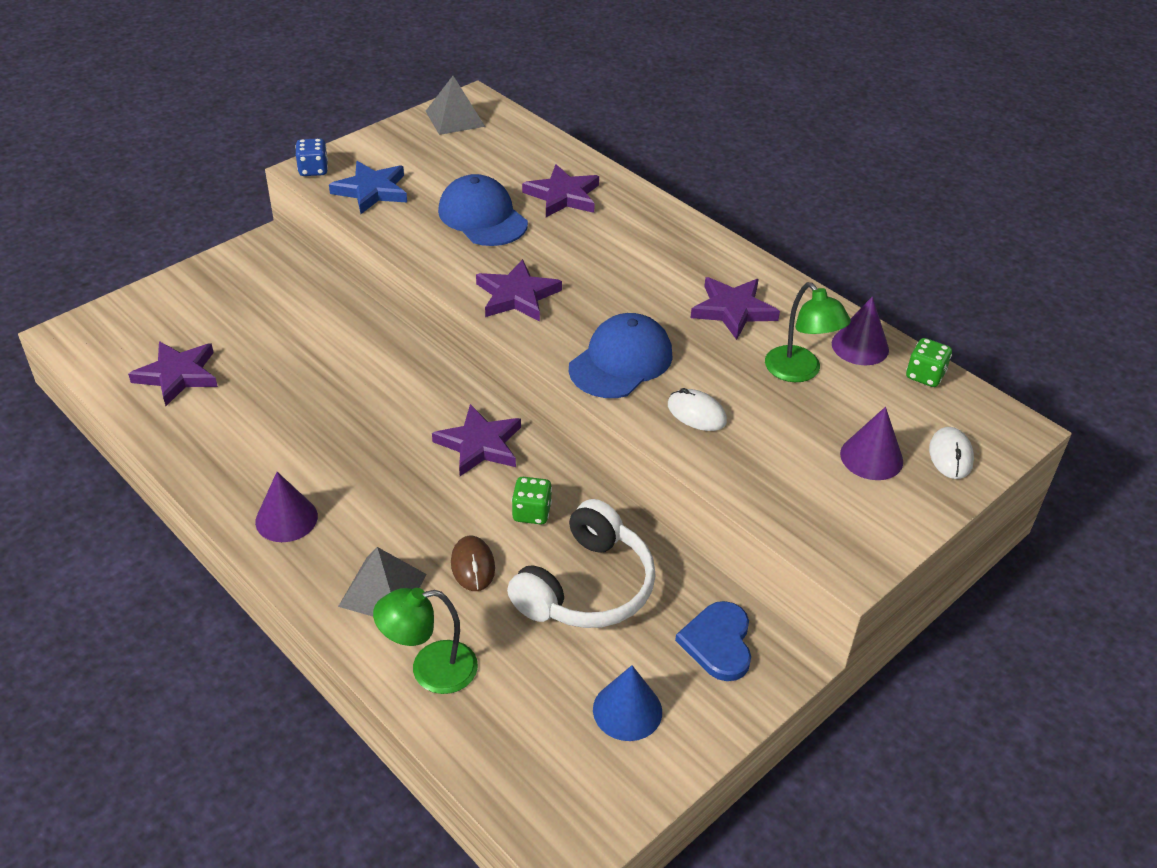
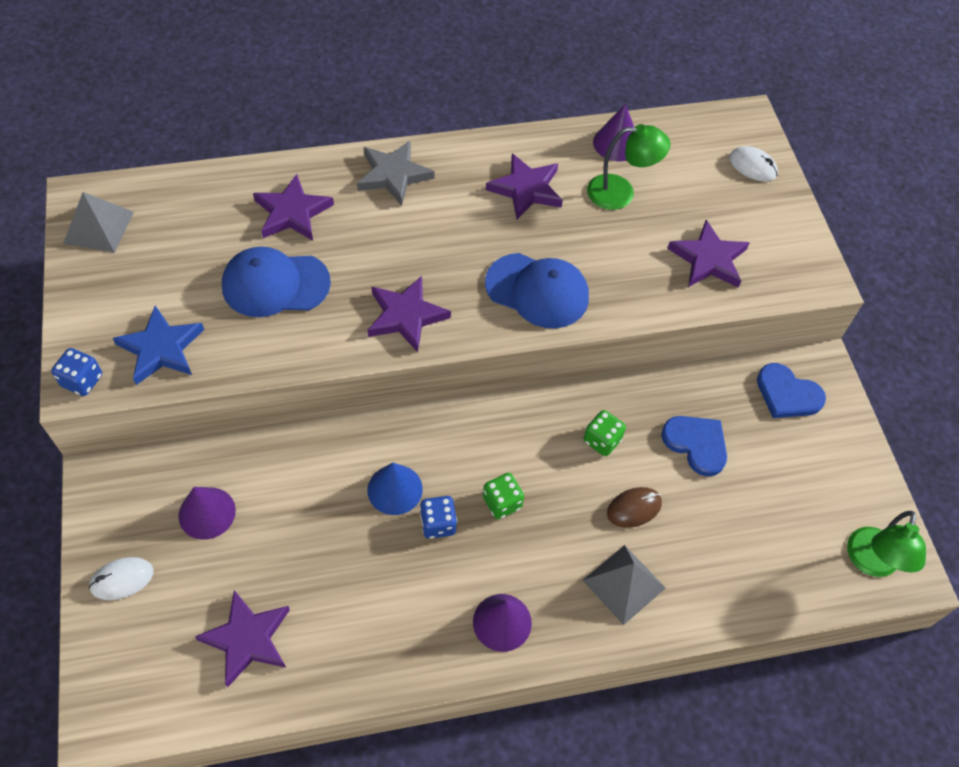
camera: 60 degrees left, 15 degrees up
green lamp [373,588,478,694] -> green lamp moved to [847,511,926,577]
purple star [432,404,521,476] -> purple star moved to [667,220,750,288]
brown mouse [451,536,495,591] -> brown mouse turned 45 degrees counterclockwise [607,487,662,528]
white headphones [507,499,656,628] -> blue heart [661,416,727,477]
blue cap [569,313,673,398] -> blue cap turned 135 degrees clockwise [485,253,589,328]
blue cone [593,665,662,741] -> blue cone moved to [368,463,423,515]
white mouse [668,388,727,431] -> white mouse moved to [89,557,154,600]
purple cone [840,407,903,480] -> purple cone moved to [178,487,236,540]
green dice [906,338,952,387] -> green dice moved to [483,473,524,519]
none -> grey star [357,141,434,206]
none -> blue dice [420,496,457,539]

